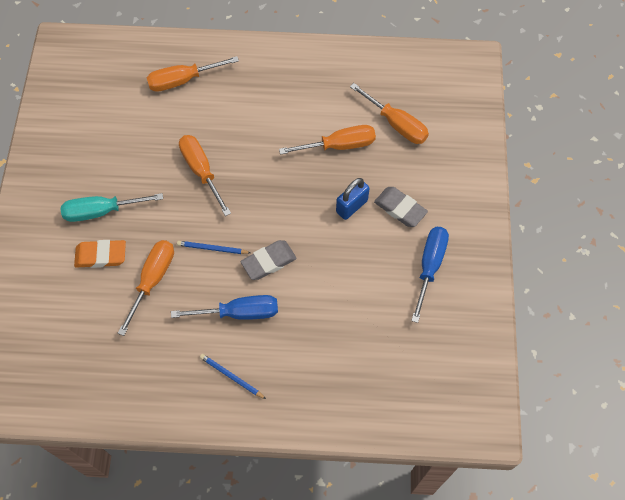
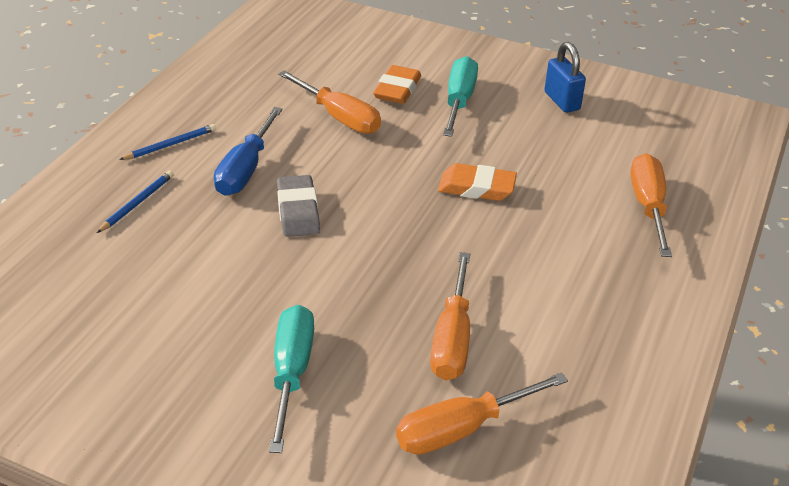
camera: 110 degrees right, 25 degrees down
blue pencil [177,241,251,254] -> blue pencil moved to [97,171,173,233]
orange screwdriver [179,135,231,216] -> orange eraser [438,163,517,201]
blue padlock [336,178,370,220] -> blue padlock moved to [544,42,586,113]
grey eraser [374,187,428,227] -> turquoise screwdriver [269,305,314,453]
blue screwdriver [411,227,449,323] -> none

